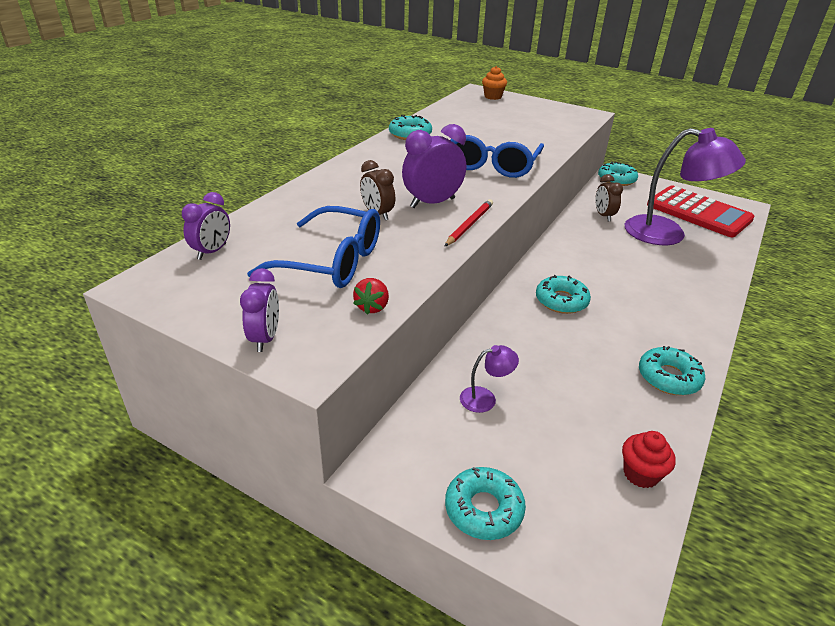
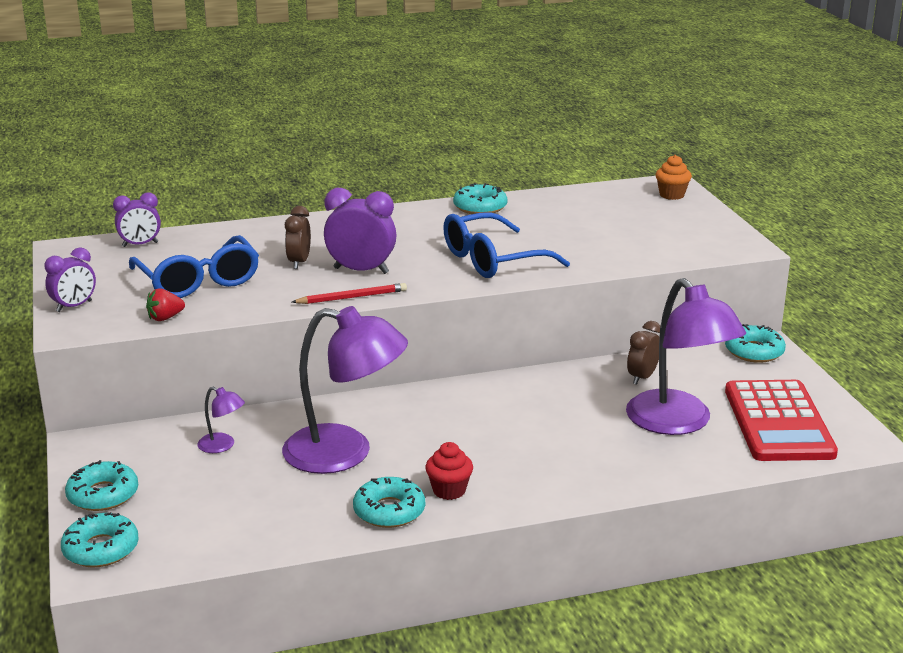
camera: 45 degrees right, 10 degrees down
turquoise donut [536,275,591,314] -> turquoise donut moved to [61,512,139,567]
red cupcake [622,431,676,488] -> red cupcake moved to [425,442,473,500]
none -> purple lamp [282,306,408,474]

